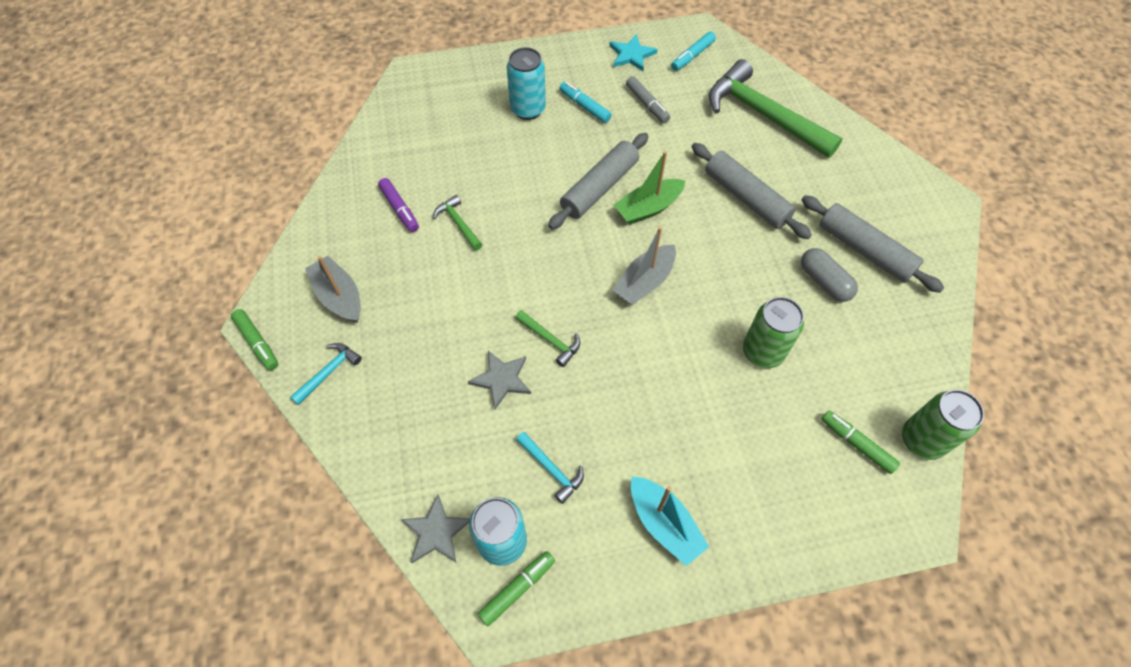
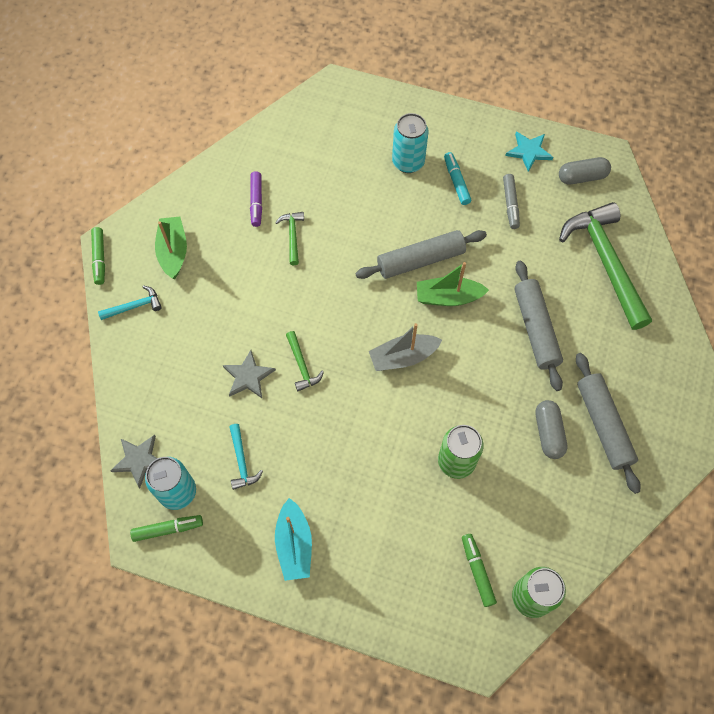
camera: 30 degrees right, 5 degrees up
grey boat [305,256,361,323] -> green boat [155,217,187,279]
turquoise marker [671,32,716,71] -> grey capsule [559,157,611,185]

